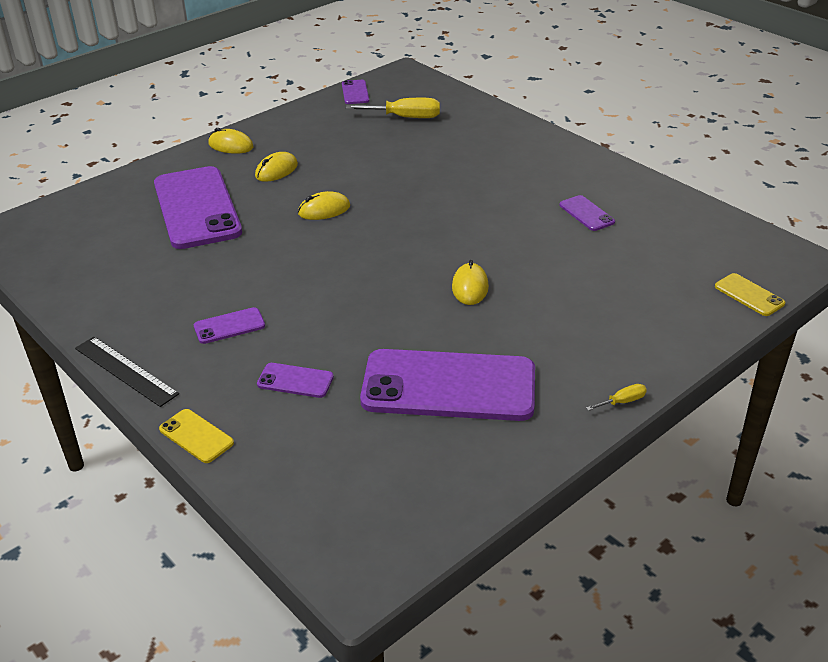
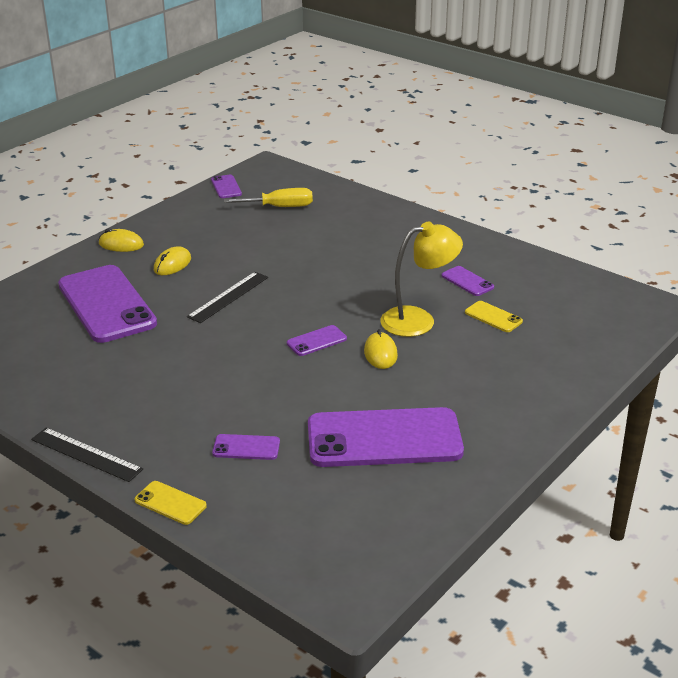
camera: 10 degrees left, 5 degrees down
purple phone [194,307,265,344] -> purple phone moved to [287,325,347,356]
yellow mouse [298,191,350,220] -> black ruler [187,272,268,323]
yellow screwdriver [586,384,647,411] -> none
yellow phone [715,273,785,316] -> yellow phone moved to [465,301,523,332]
none -> yellow lamp [380,222,463,337]

